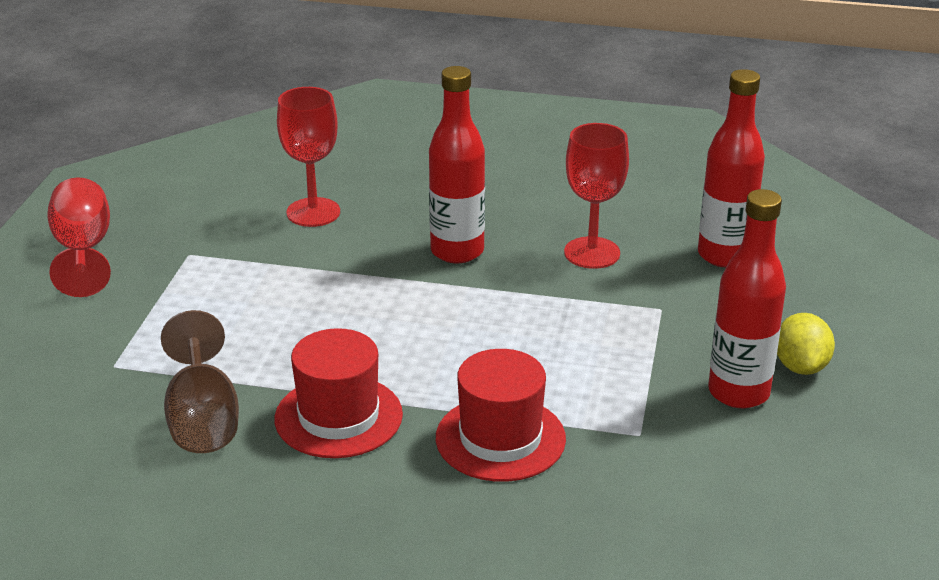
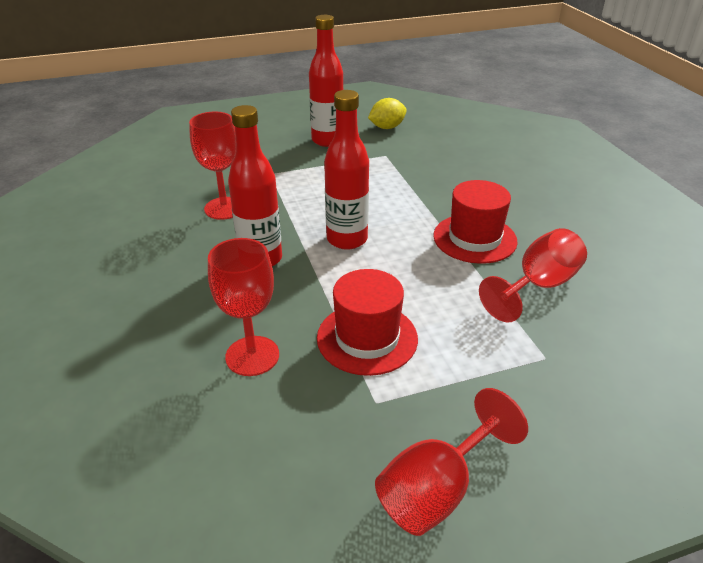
camera: 120 degrees left, 5 degrees up
brown goblet [161,310,239,453] -> red goblet [479,228,587,323]
red hat [436,349,566,482] -> red hat moved to [317,269,418,376]
red bottle [698,69,765,267] -> red bottle moved to [324,90,369,250]
yellow lemon [777,313,835,375] -> yellow lemon moved to [368,98,407,129]

